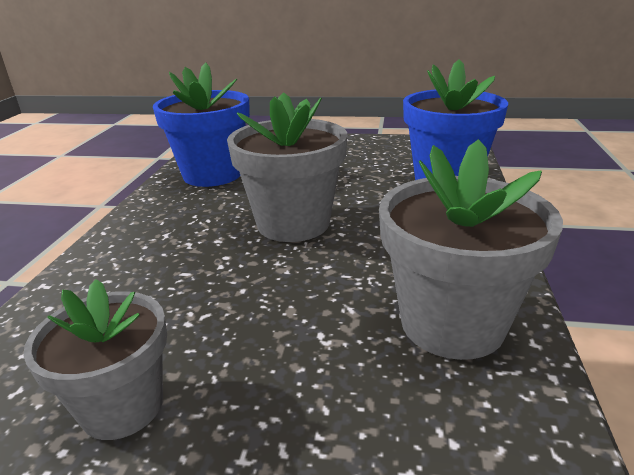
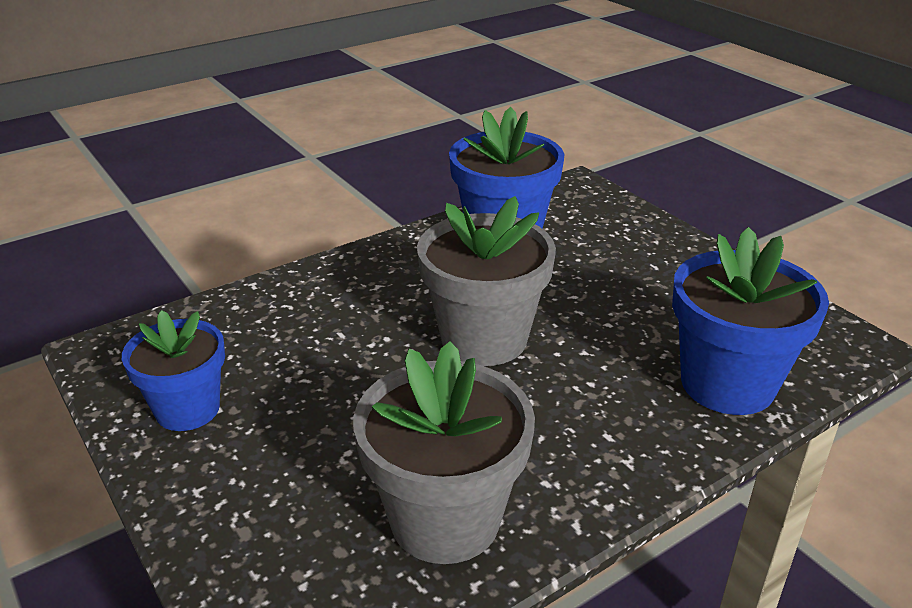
camera: 45 degrees right, 5 degrees up
grey flower pot [23,279,167,440] -> blue flower pot [122,310,225,431]

